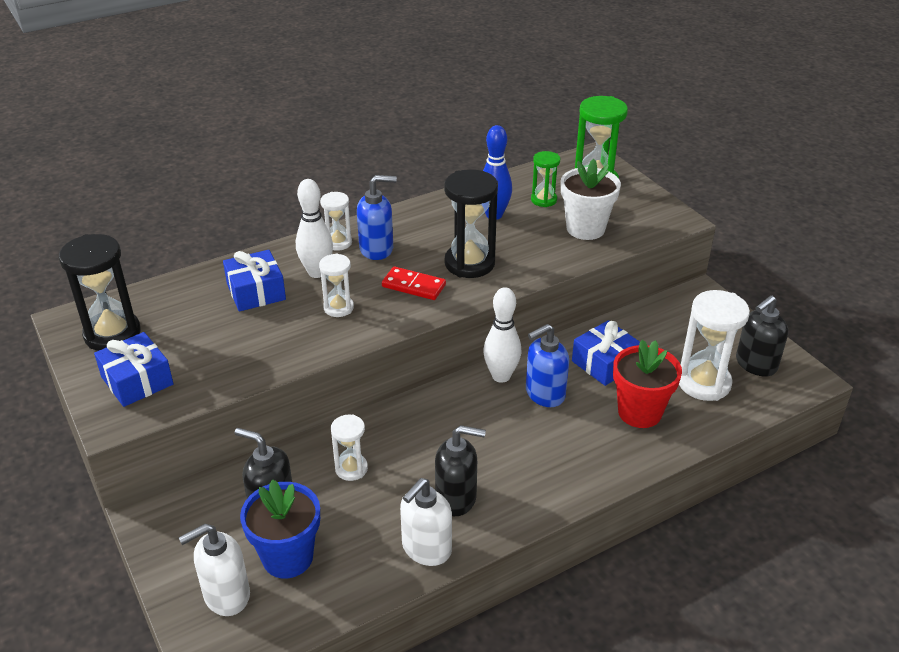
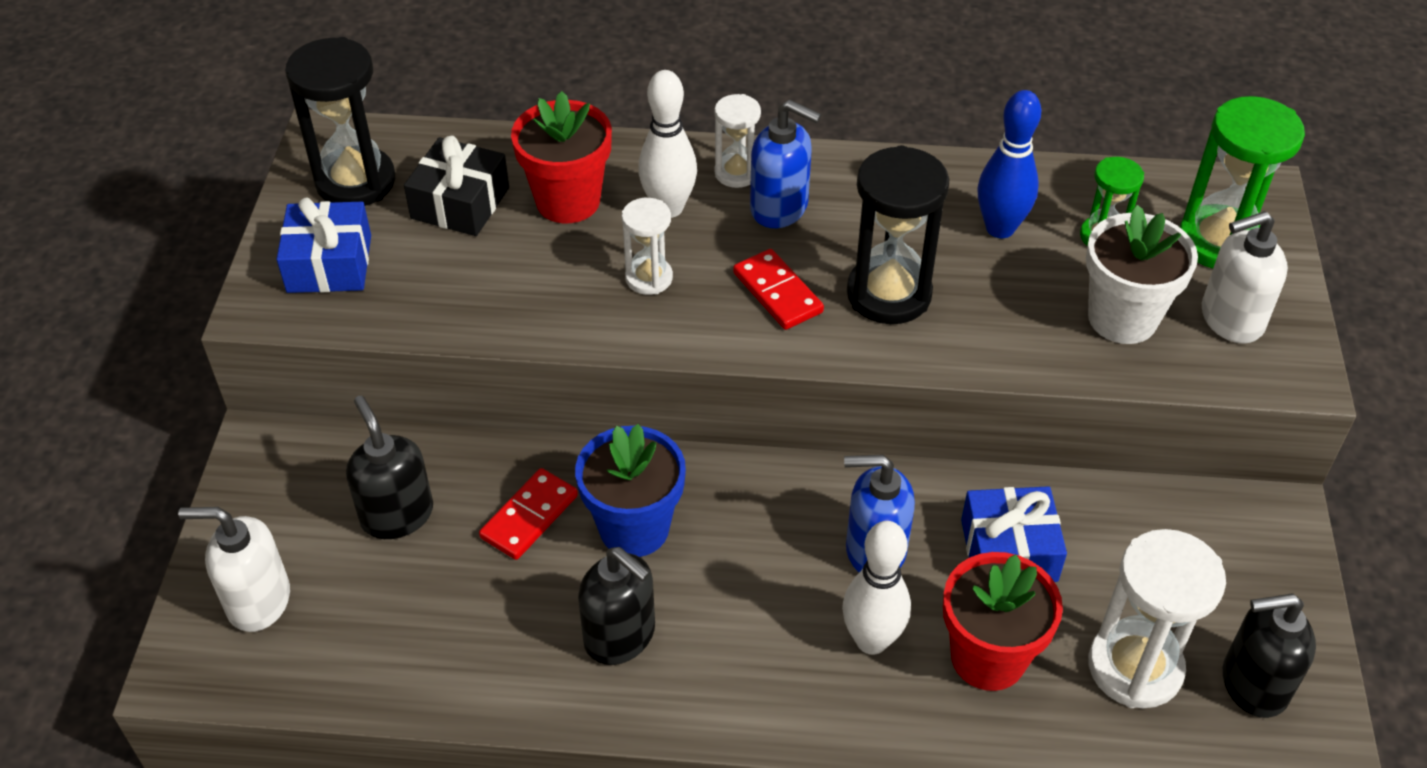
camera: 35 degrees right, 10 degrees up
blue gift [223,250,286,311] -> red flower pot [511,91,612,223]
blue flower pot [240,479,320,578] -> blue flower pot moved to [575,424,686,557]
white hourglass [331,414,368,481] -> red domino [479,468,578,560]
white soap dispenser [400,478,452,566] -> white soap dispenser moved to [1202,211,1288,344]
white bowling pin [483,287,522,383] -> white bowling pin moved to [842,521,911,655]
none -> black gift [404,136,509,236]

